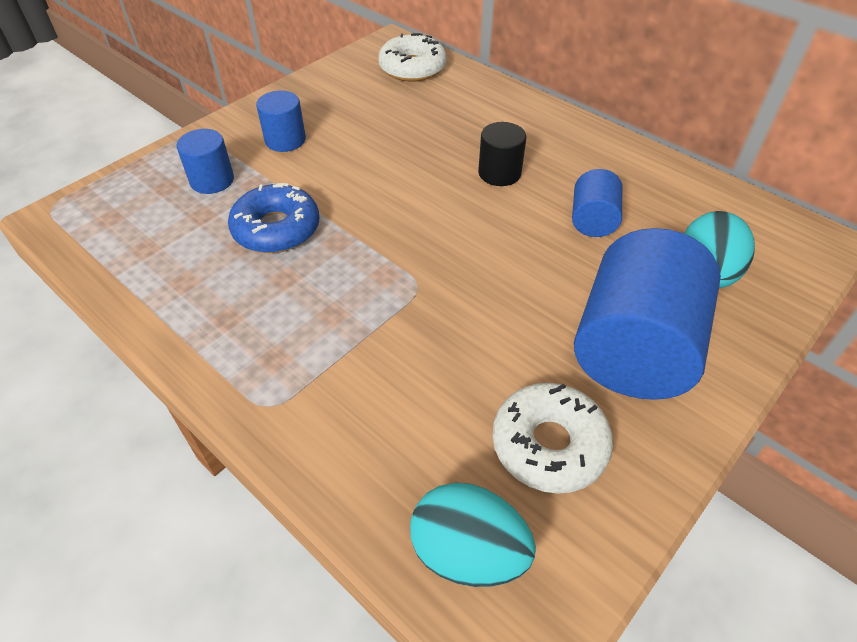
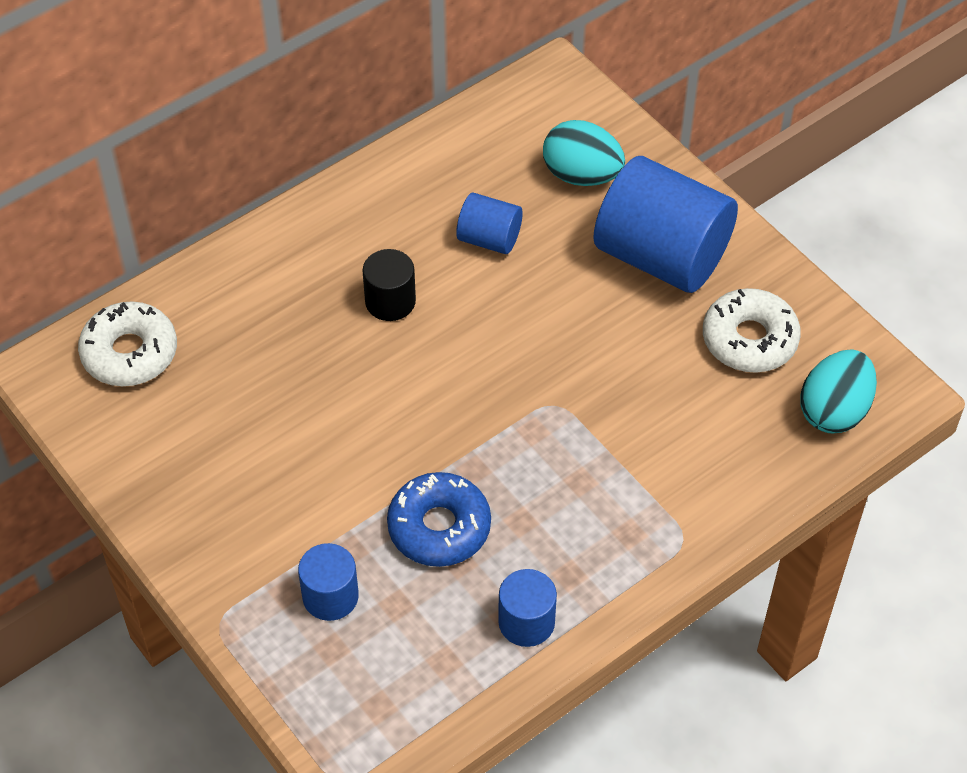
camera: 80 degrees left, 5 degrees up
blue cylinder [256,91,306,152] -> blue cylinder moved to [498,569,557,647]

